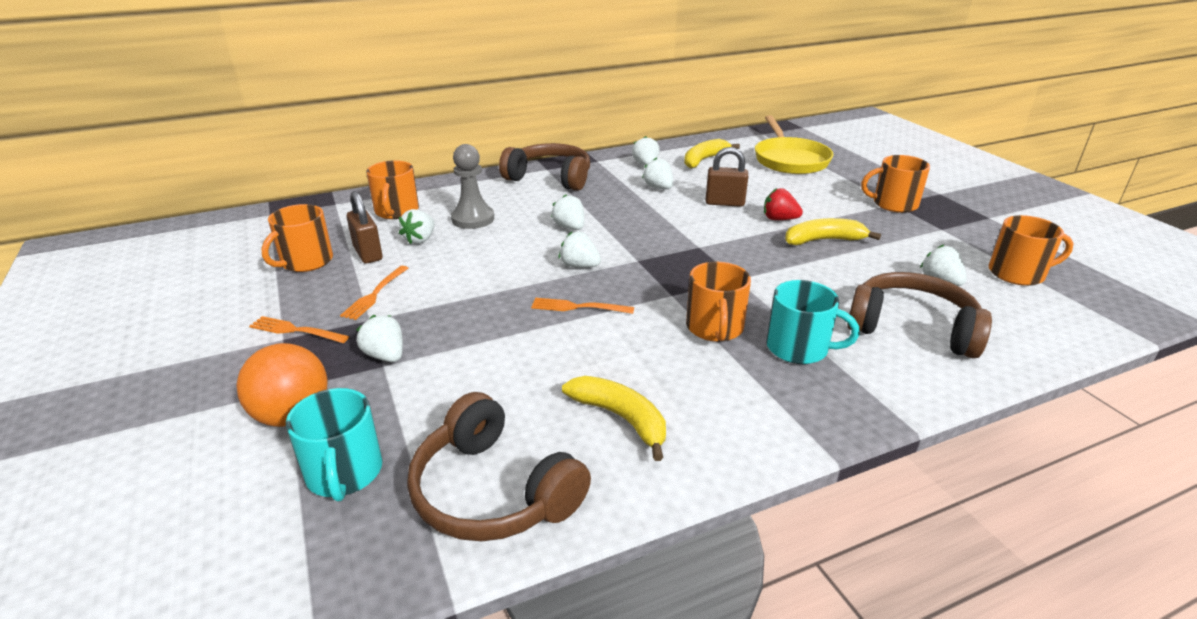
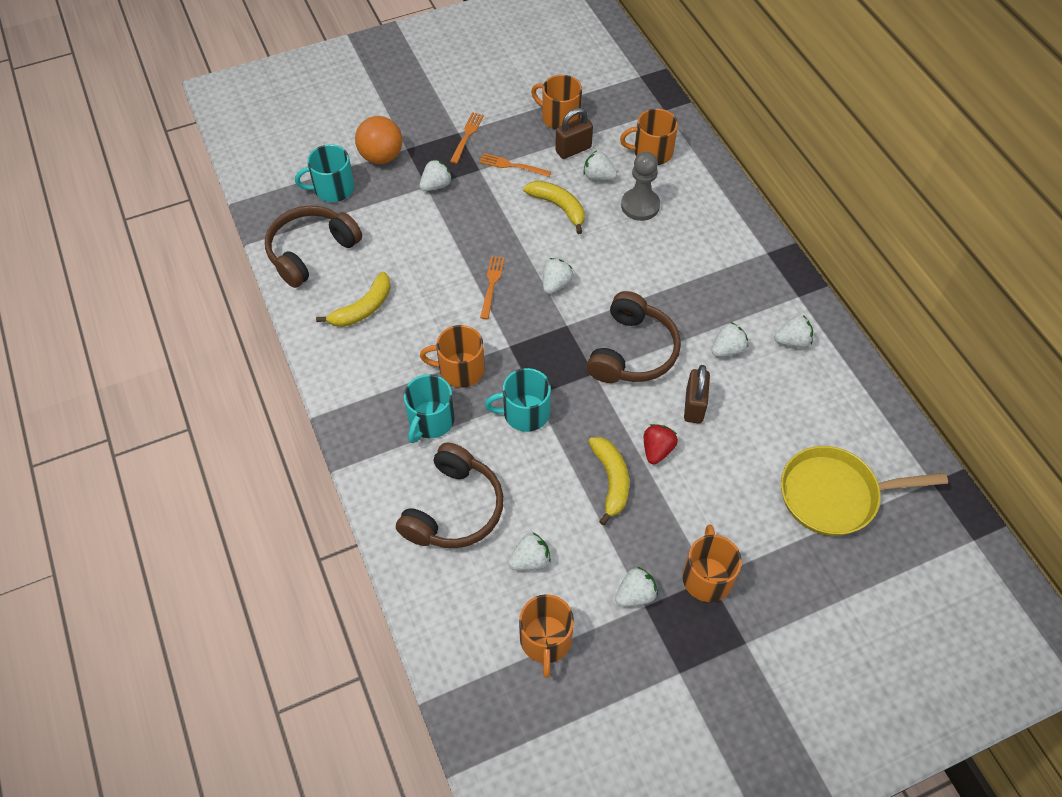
camera: 90 degrees right, 25 degrees up
brown headphones [499,143,590,191] -> brown headphones moved to [587,291,681,383]
white strawberry [551,194,584,230] -> white strawberry moved to [615,567,658,607]
yellow banana [684,139,740,169] -> yellow banana moved to [523,181,585,234]
none -> turquoise mug [485,368,551,432]

